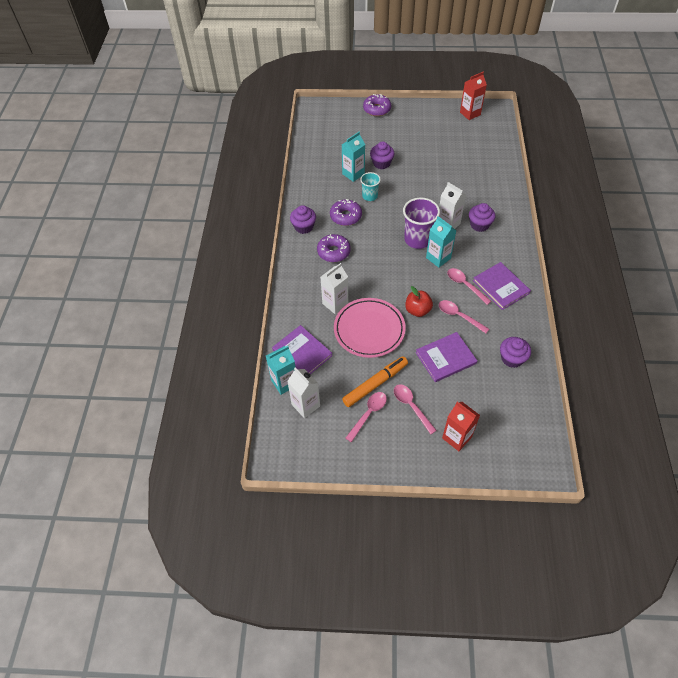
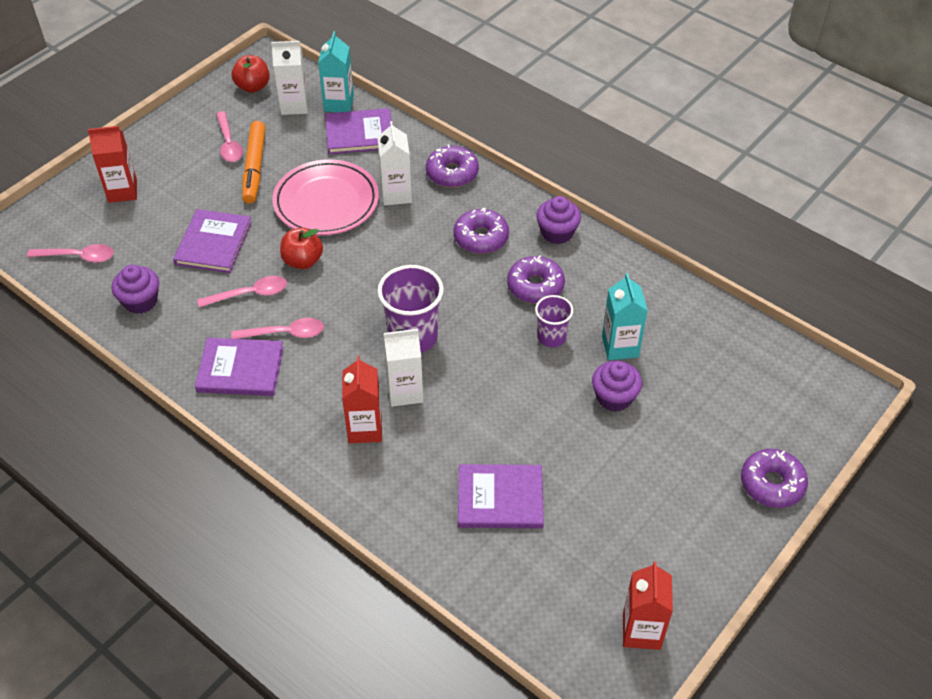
camera: 125 degrees right, 5 degrees down
turquoise cup [360,172,381,201] -> purple cup [535,295,573,347]
pink spoon [394,384,437,434] -> pink spoon moved to [27,244,114,263]
turquoise carton [426,216,457,268] -> none
purple cupcake [469,203,495,232] -> red carton [342,356,382,443]
none -> red apple [232,55,270,93]
none -> purple donut [426,144,479,188]
none -> purple book [458,464,544,528]

